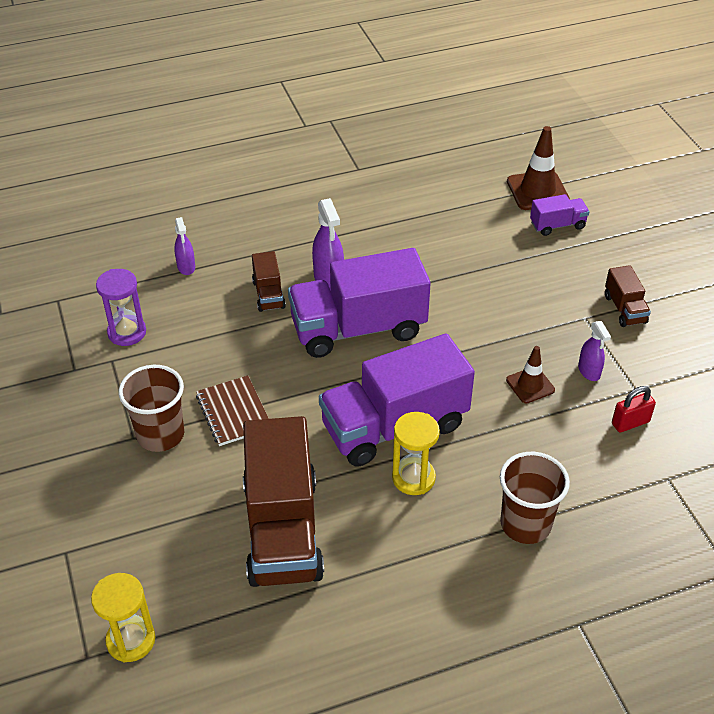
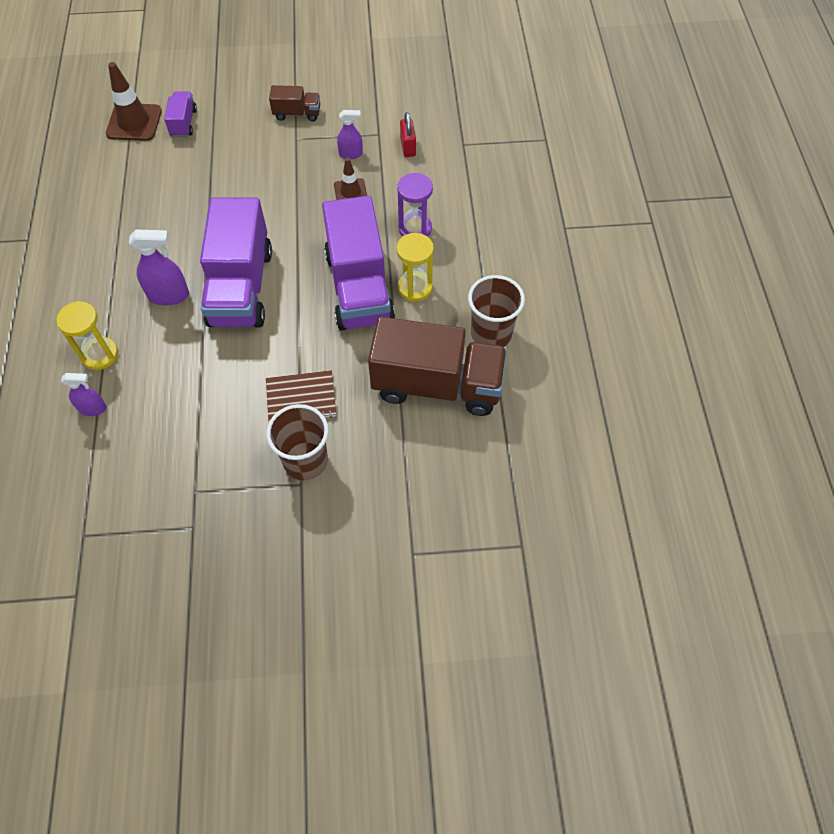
camera: 75 degrees left, 15 degrees up
yellow hourglass [91,573,155,663] -> yellow hourglass moved to [56,301,118,370]
purple hourglass [96,269,146,346] -> purple hourglass moved to [397,173,433,237]
brown truck [252,251,286,312] -> none
brown cup [500,452,570,544] -> brown cup moved to [468,275,525,347]

